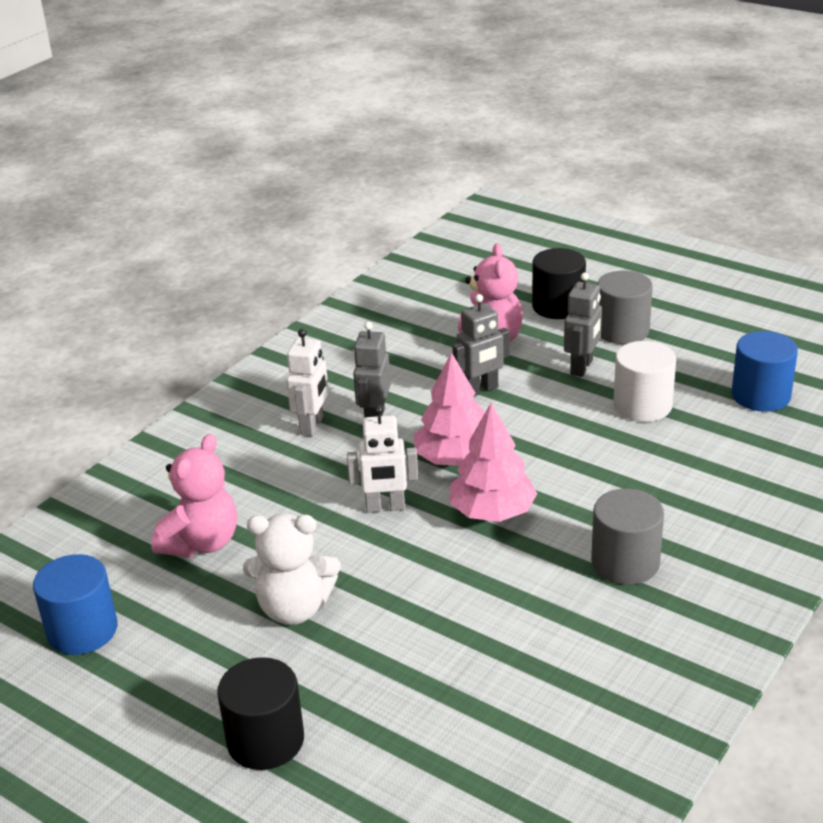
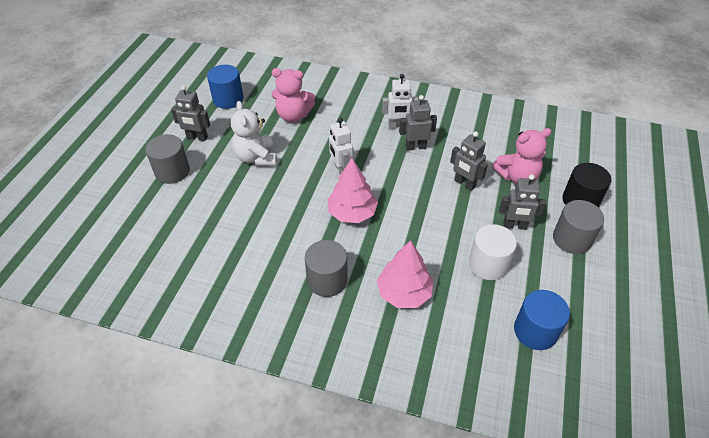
camera: 70 degrees right, 15 degrees up
black cylinder [217,657,304,770] -> grey cylinder [145,134,190,184]
pink tree [414,352,484,466] -> pink tree moved to [377,241,433,308]
none -> grey robot [171,85,210,141]

